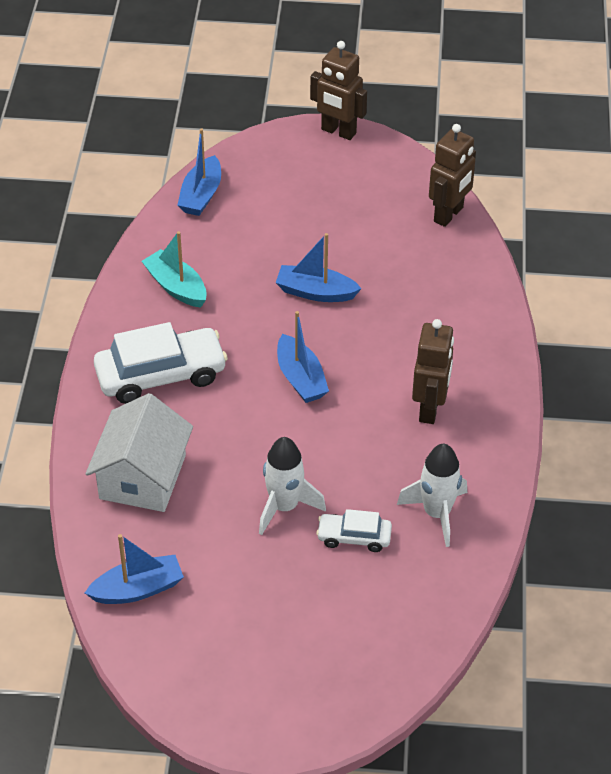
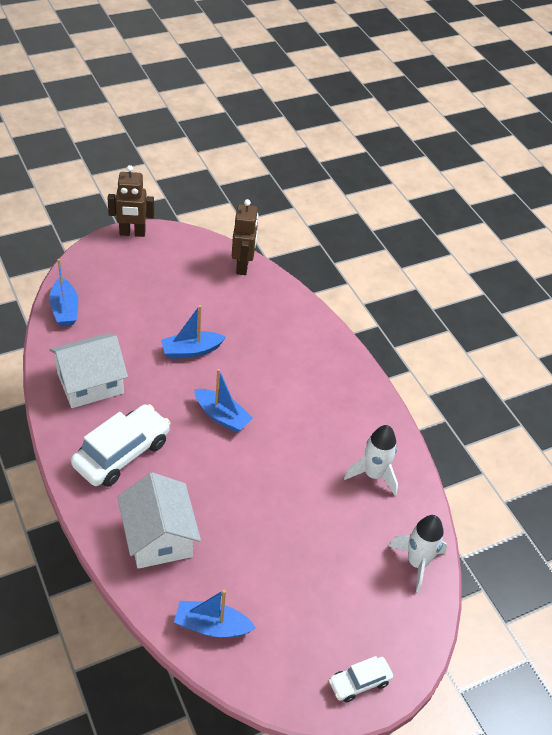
camera: 35 degrees left, 0 degrees up
blue boat [85,534,184,604] -> blue boat turned 120 degrees counterclockwise [174,590,256,638]
turquoise boat [142,231,207,307] -> white house [49,333,128,408]
white rocket [259,437,326,535] -> white rocket moved to [389,515,447,593]
white car [316,509,392,552] -> white car moved to [329,656,393,702]
brown robot [412,319,454,424] -> none

